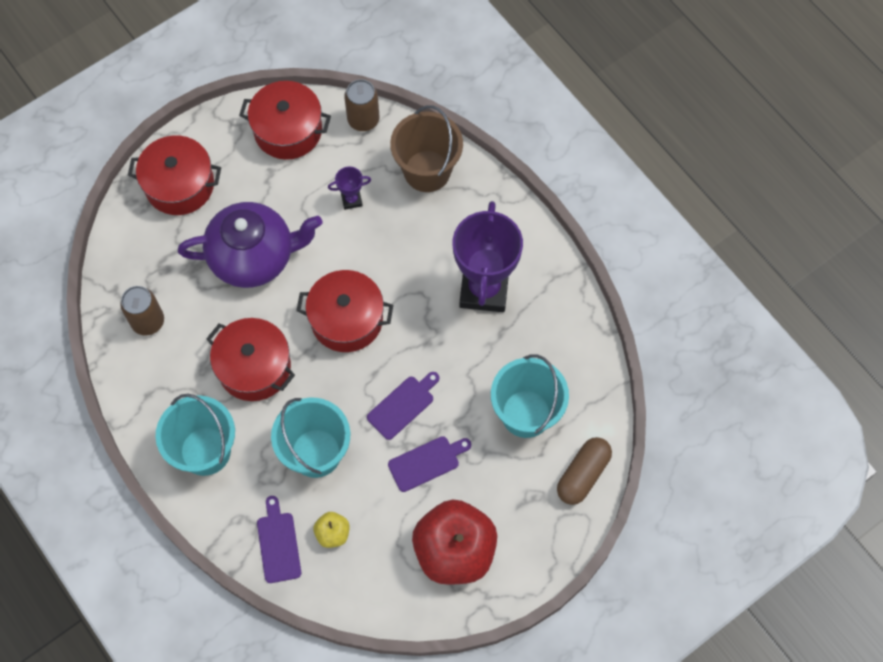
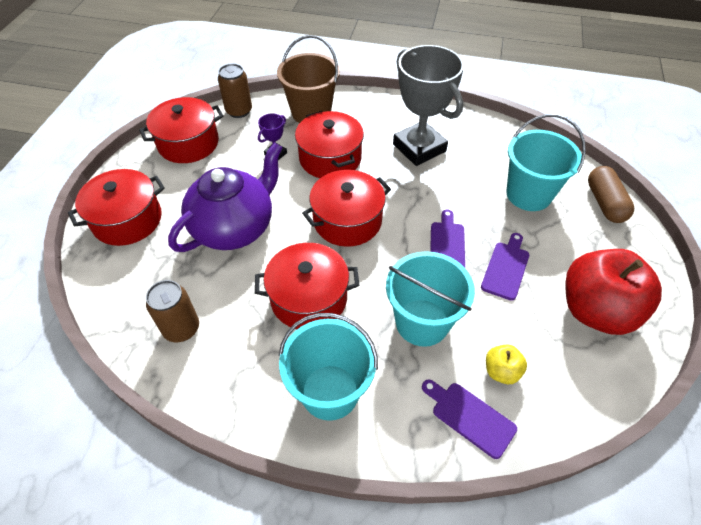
camera: 40 degrees left, 15 degrees down
purple trophy [453,201,523,312] -> grey trophy [393,45,464,166]
none -> red pot [295,111,364,178]

